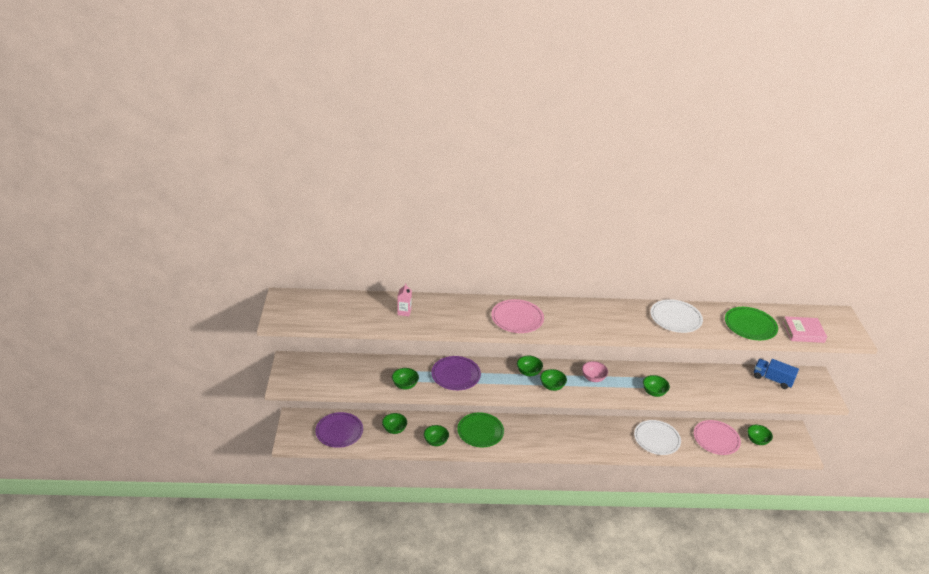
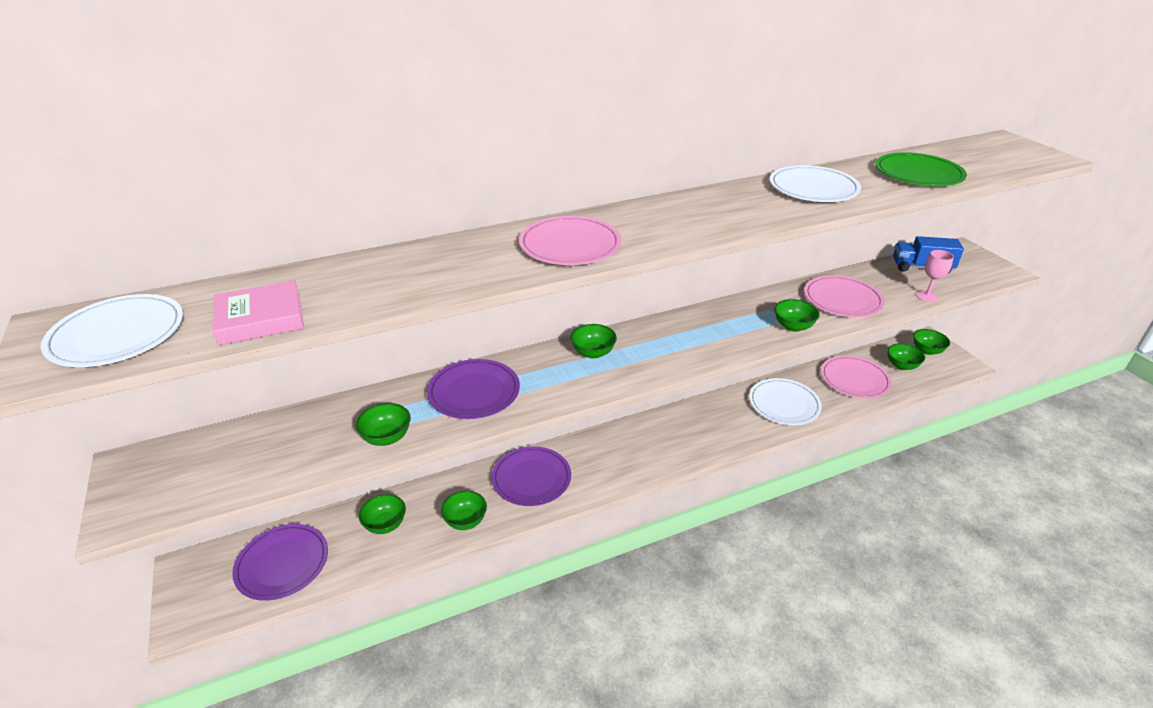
camera: 20 degrees left, 0 degrees up
pink carton [397,283,412,316] -> none
green plate [457,412,504,447] -> purple plate [492,446,571,506]
green bowl [540,369,567,391] -> green bowl moved to [913,329,950,355]
pink bowl [582,361,608,382] -> none
pink book [783,316,827,343] -> pink book moved to [212,280,304,345]
none -> white plate [41,294,183,367]
none -> pink plate [804,275,885,317]
none -> pink goblet [916,250,954,302]

